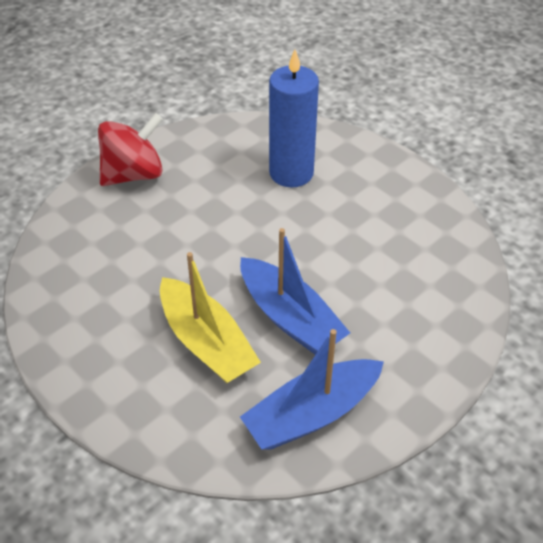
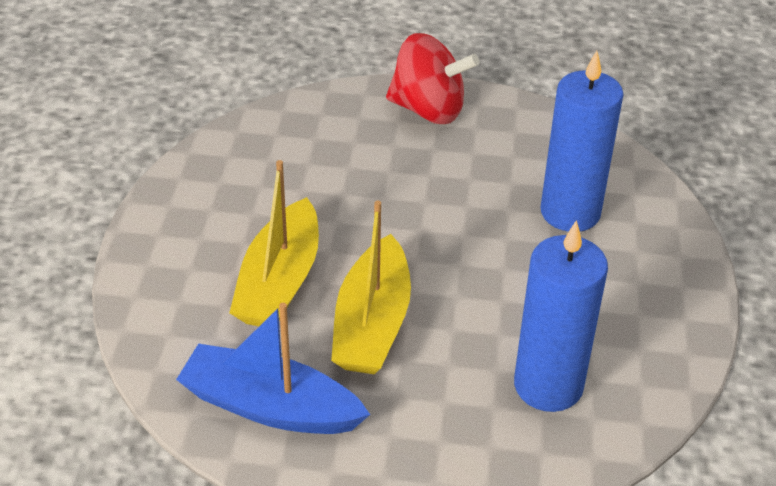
camera: 50 degrees right, 5 degrees down
blue boat [240,228,350,355] -> yellow boat [331,200,411,374]
none -> blue candle [514,220,608,412]

